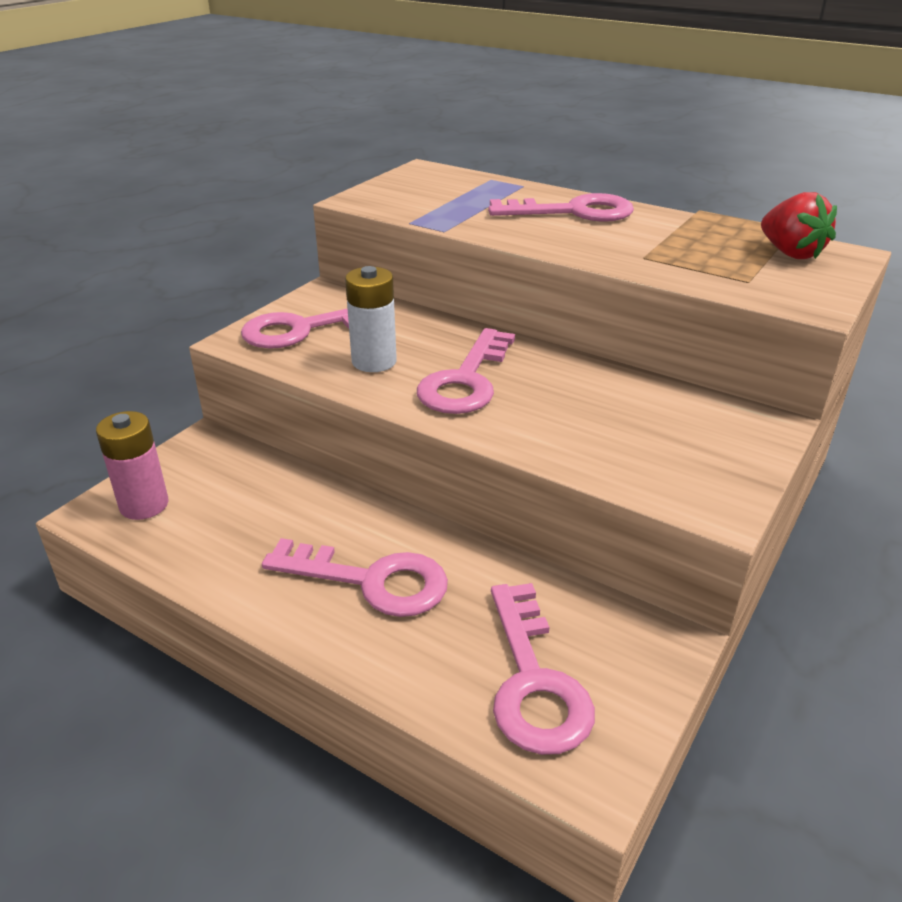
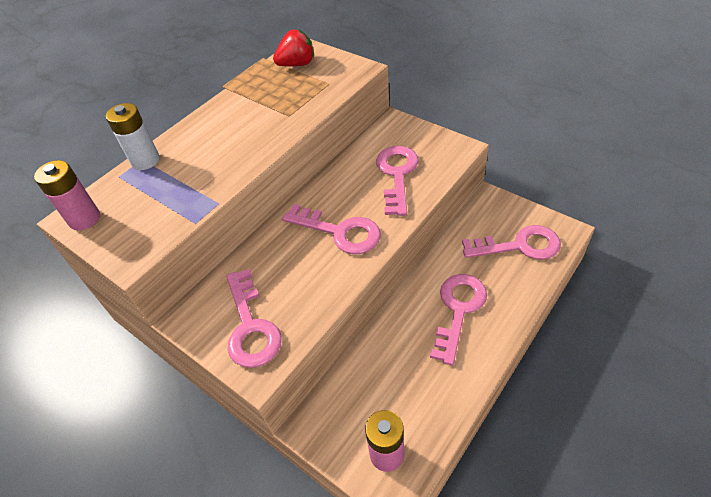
camera: 80 degrees left, 15 degrees up
white battery [345,266,397,372] -> white battery moved to [106,103,160,170]
pink key [488,193,634,222] -> pink key moved to [376,146,419,216]
none -> pink battery [34,160,100,230]

